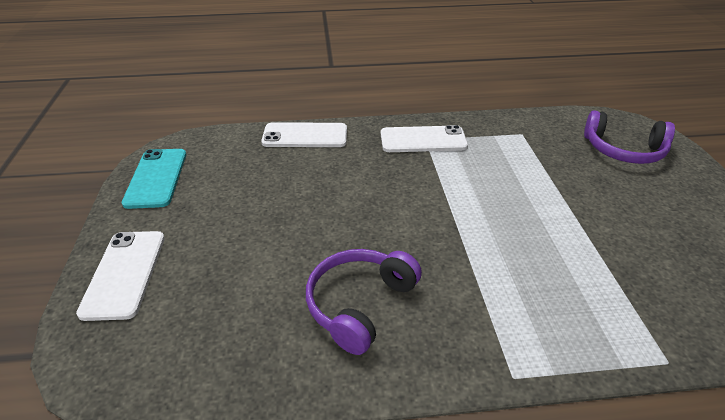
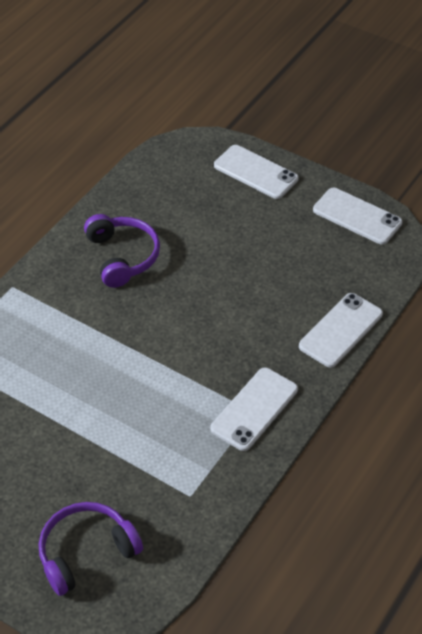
camera: 130 degrees right, 10 degrees up
turquoise phone [122,149,186,209] -> white phone [313,188,402,244]

